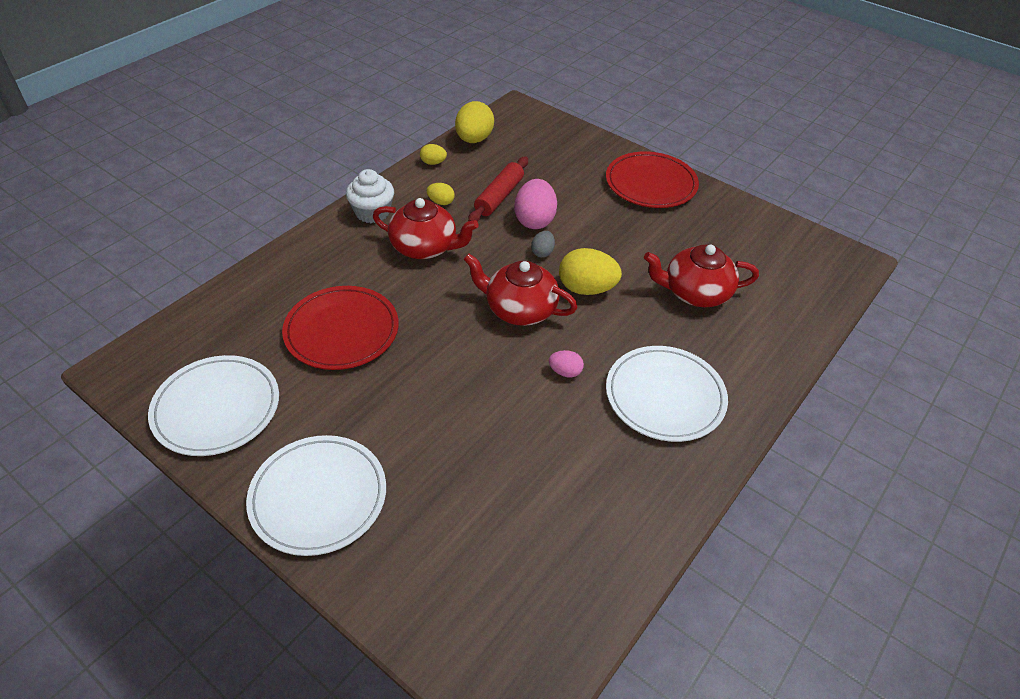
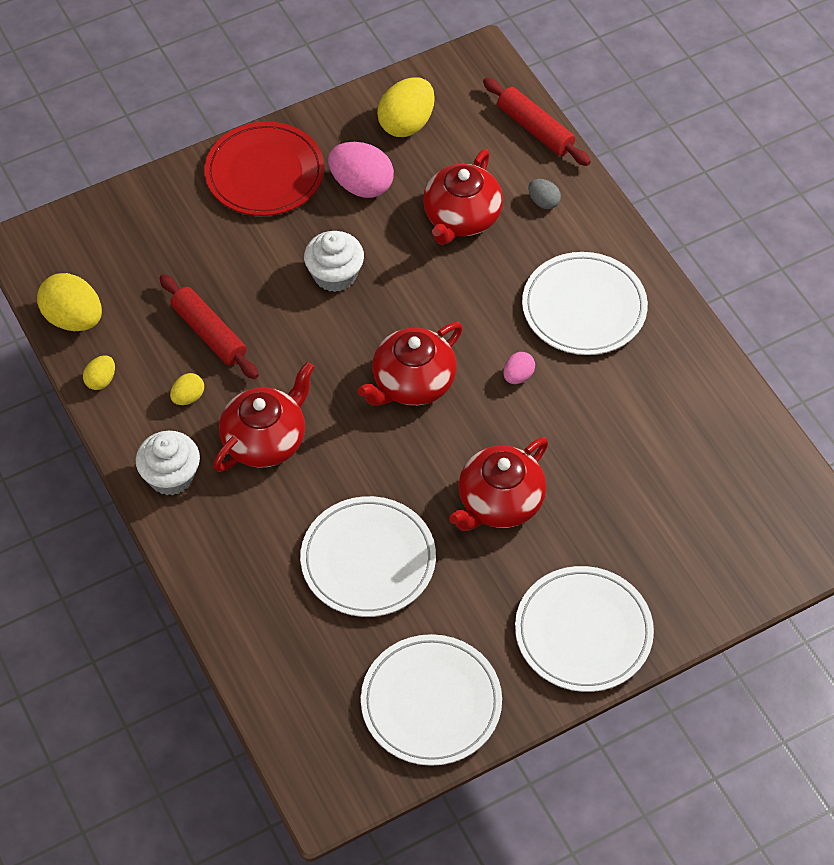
camera: 65 degrees left, 10 degrees up
red plate [282,286,399,370] -> white plate [300,496,436,617]
pink egg [514,179,557,229] -> pink egg moved to [328,142,394,198]
grey egg [531,231,555,257] -> grey egg moved to [528,179,561,209]
yellow egg [559,248,622,295] -> yellow egg moved to [377,77,435,137]
none -> white cupcake [304,231,364,292]
none -> red teapot [449,437,548,531]
none -> red rolling pin [483,78,591,166]

